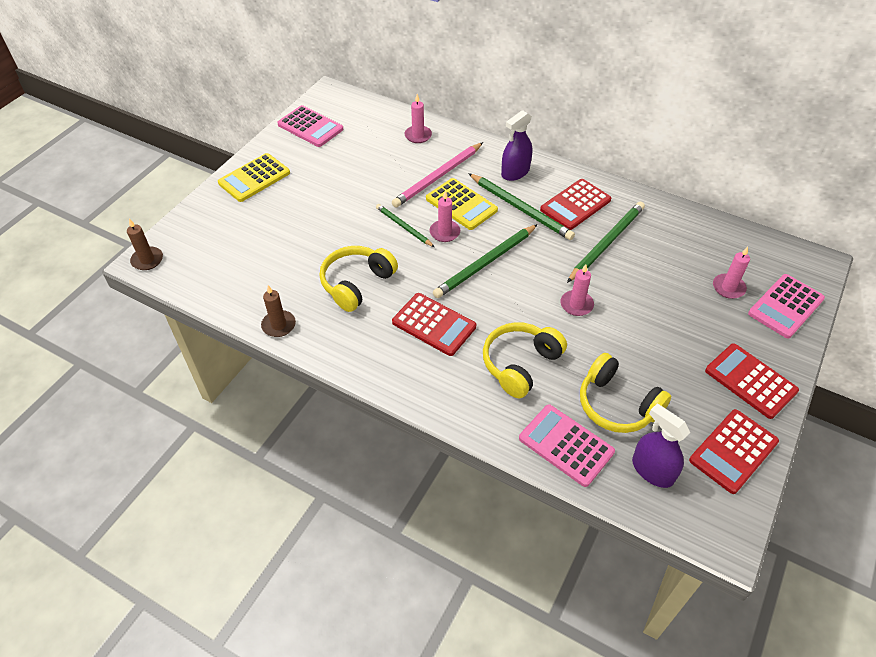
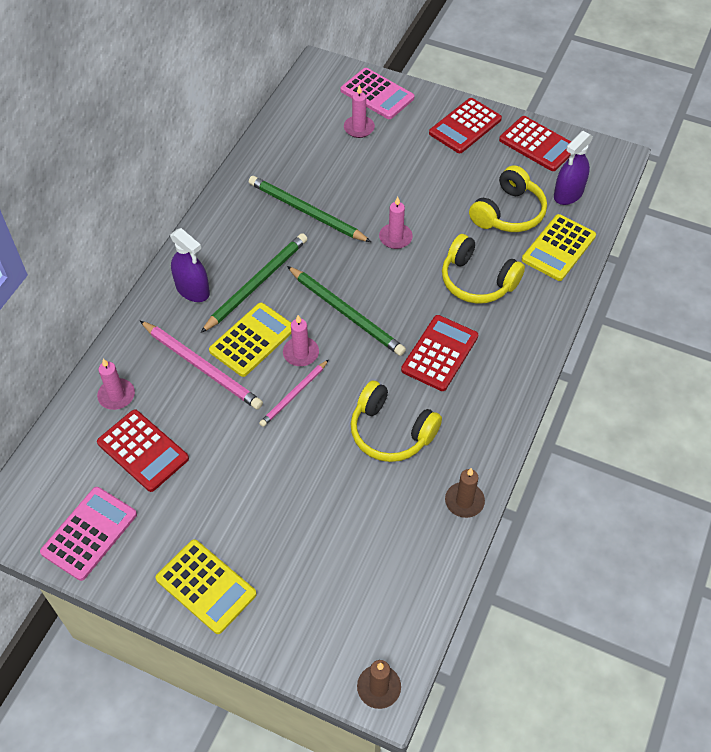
camera: 95 degrees left, 5 degrees up
green pencil [376,204,434,247] -> pink pencil [259,360,328,427]
pink calculator [519,404,615,487] -> yellow calculator [522,214,596,281]
red calculator [540,179,611,230] -> red calculator moved to [97,409,189,492]

